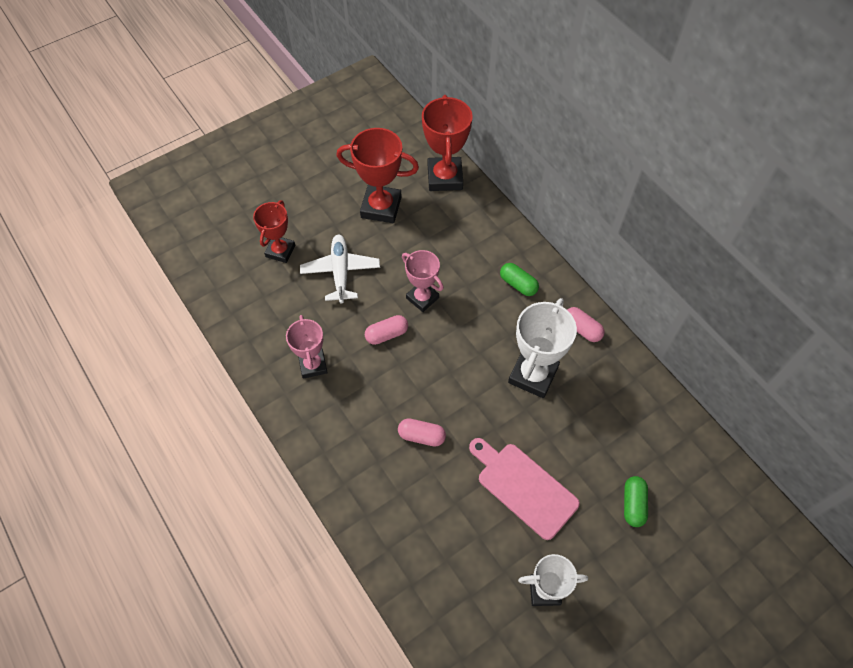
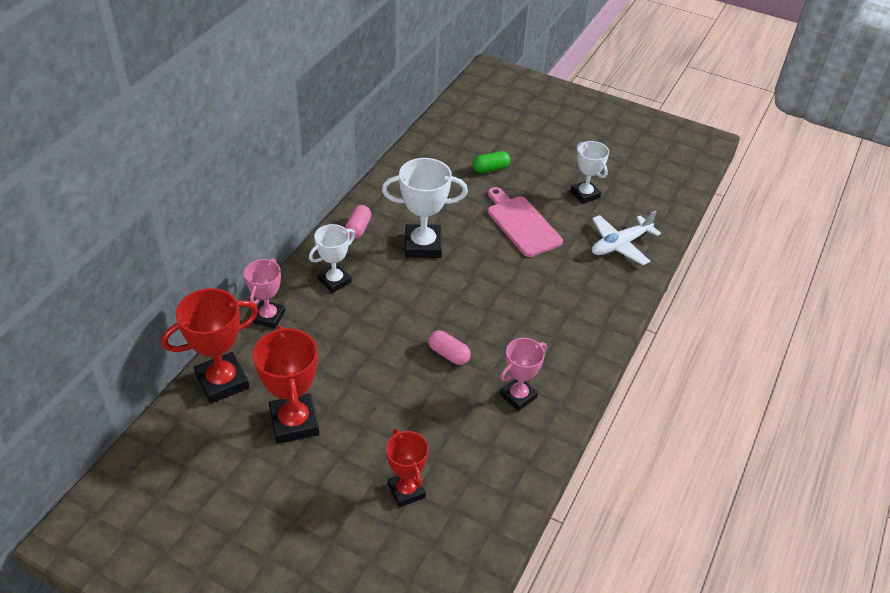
camera: 120 degrees left, 15 degrees down
red trophy [253,200,295,263] -> red trophy turned 75 degrees clockwise [386,429,429,507]
white plane [300,235,380,303] -> white plane moved to [592,211,661,265]
pink capsule [398,418,446,447] -> none
pink trophy [402,250,444,312] -> pink trophy moved to [244,258,285,329]
pink cutting board [469,438,580,540] -> pink cutting board turned 135 degrees clockwise [488,187,563,257]
green capsule [500,263,539,296] -> white trophy [309,224,356,293]

